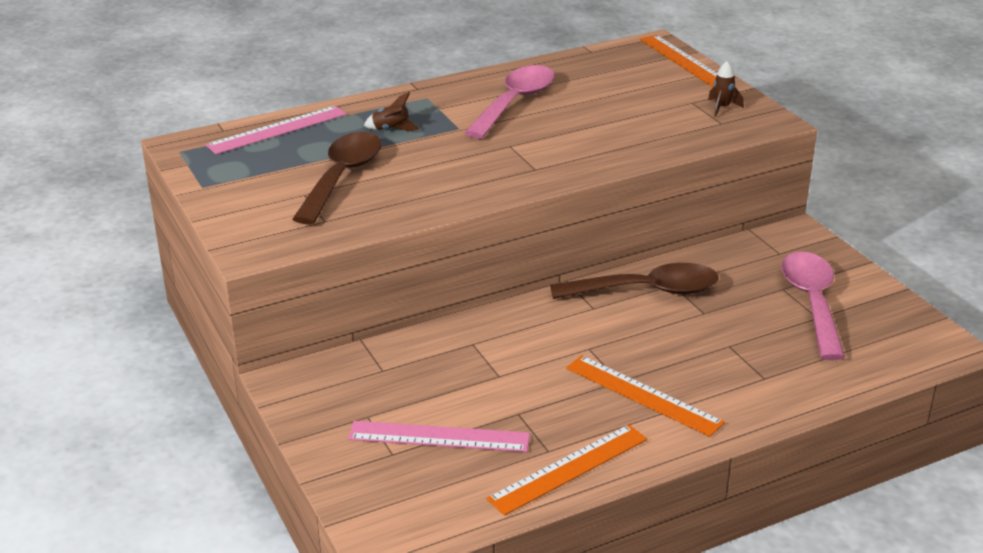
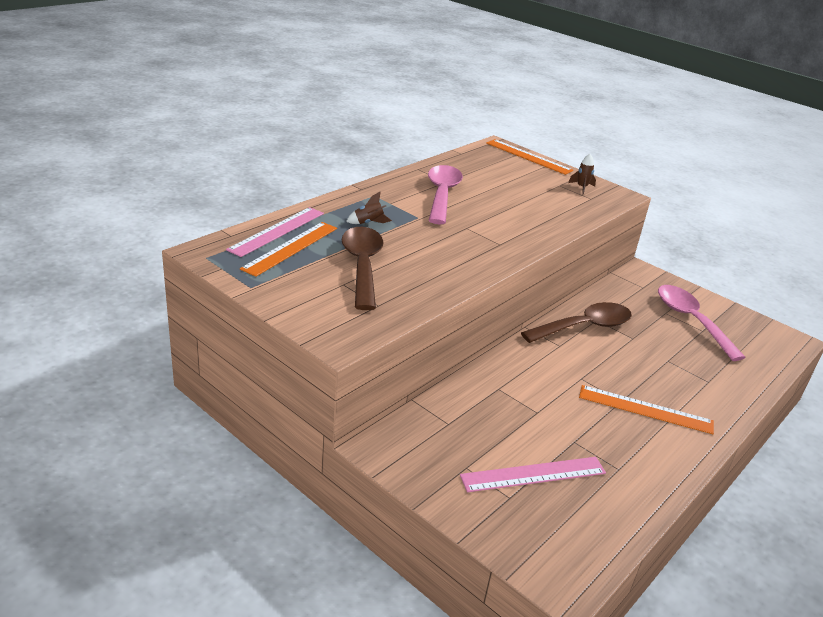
camera: 25 degrees left, 0 degrees up
orange ruler [486,424,647,516] -> orange ruler moved to [240,222,337,277]

